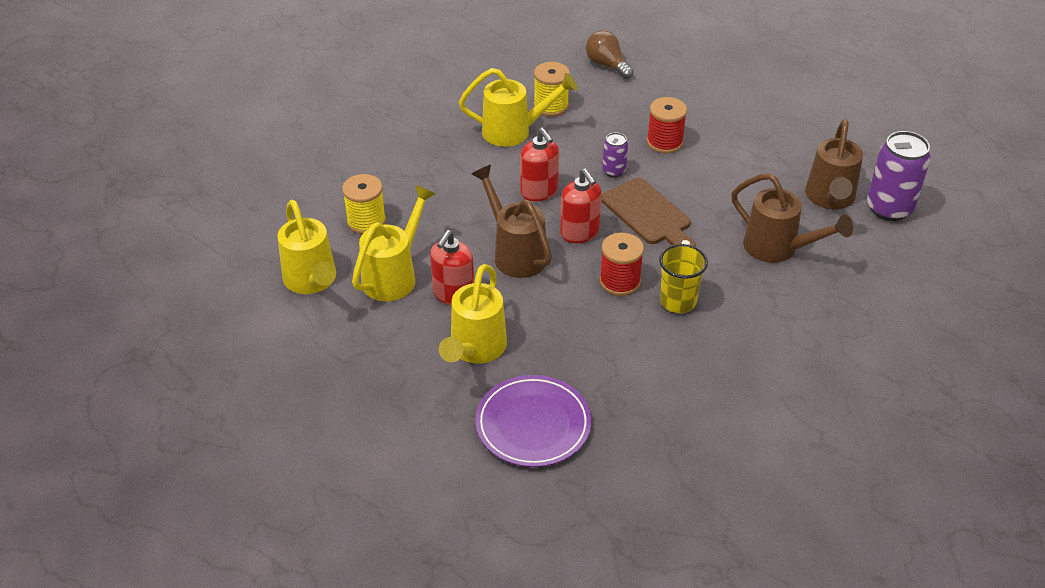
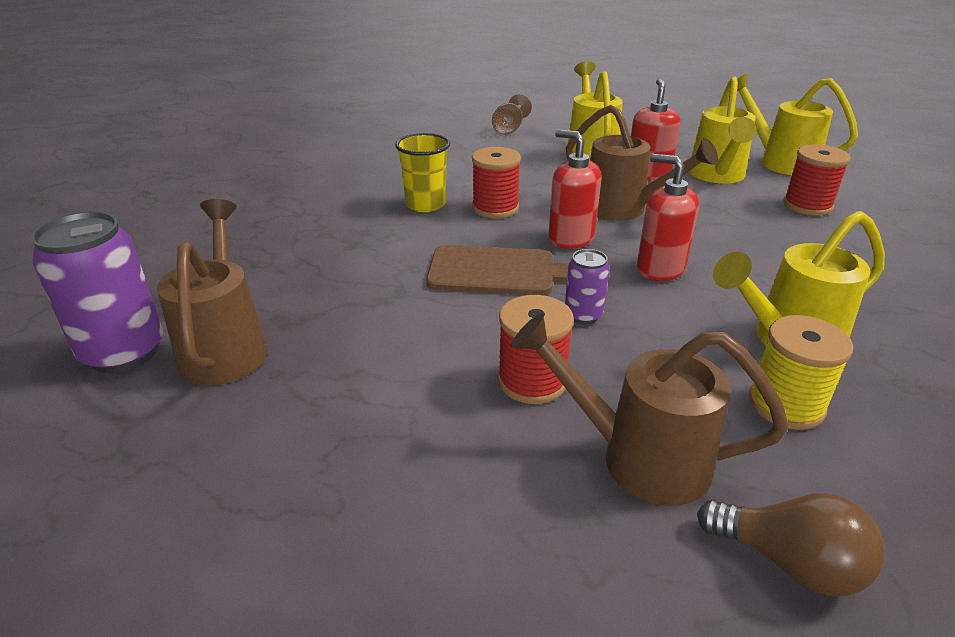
camera: 160 degrees right, 10 degrees down
yellow spool [342,174,386,234] -> red spool [783,145,851,216]
purple plate [475,375,591,467] -> brown goblet [492,94,532,135]
brown cutting board [601,178,696,247] -> brown cutting board turned 150 degrees clockwise [426,245,569,295]
brown watering can [731,173,853,263] -> brown watering can moved to [511,313,789,506]

